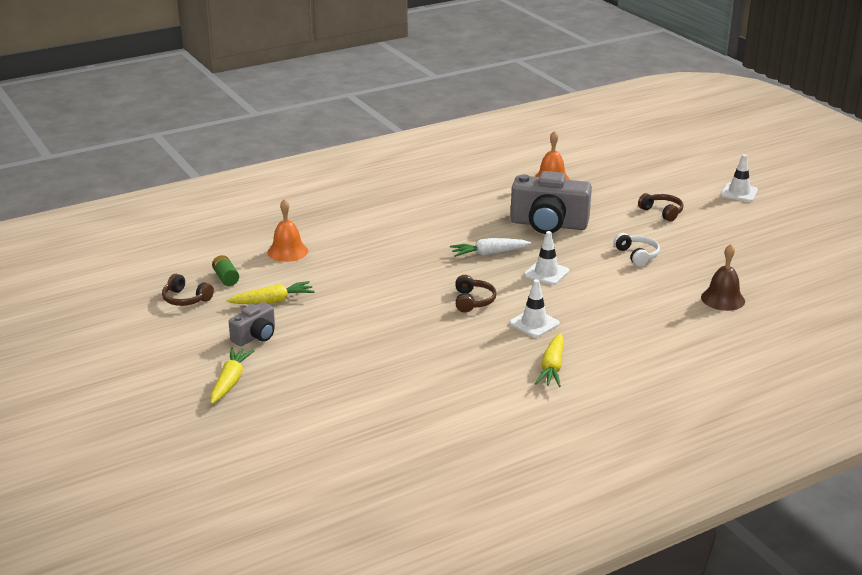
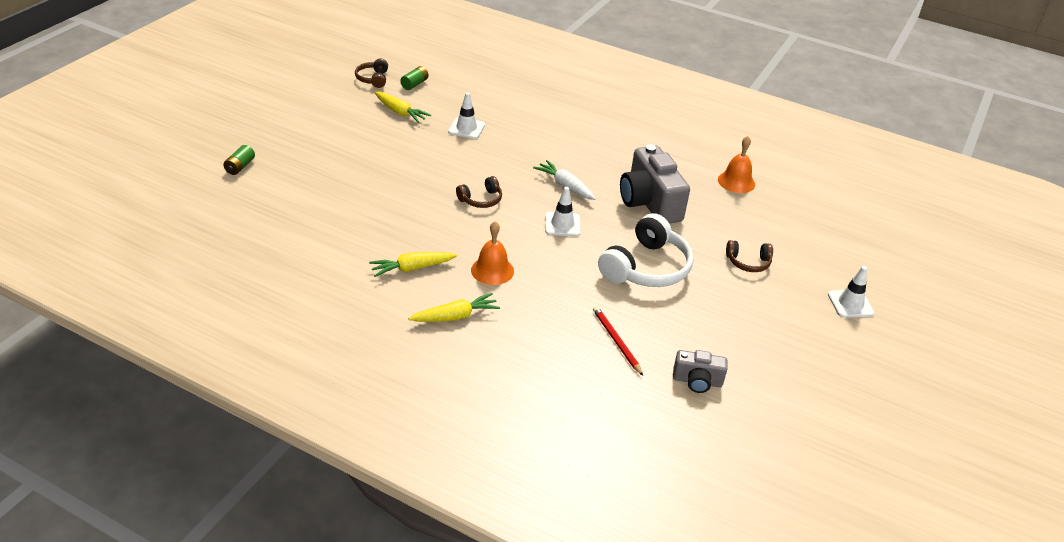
camera: 55 degrees right, 10 degrees up
yellow carrot [210,347,255,404] -> yellow carrot moved to [408,293,500,322]
grey camera [229,302,275,346] -> grey camera moved to [673,350,728,393]
orange bell [268,199,308,262] -> orange bell moved to [471,221,514,285]
white traffic cone [509,279,560,337] -> white traffic cone moved to [448,92,485,139]
white headphones [614,233,660,266] -> white headphones [598,213,694,287], size x1.95
brown headphones [638,193,684,222] -> brown headphones turned 75 degrees clockwise [726,240,773,272]
brown bell [701,244,745,311] -> red pencil [593,306,643,376]
none -> green battery [223,145,255,175]

